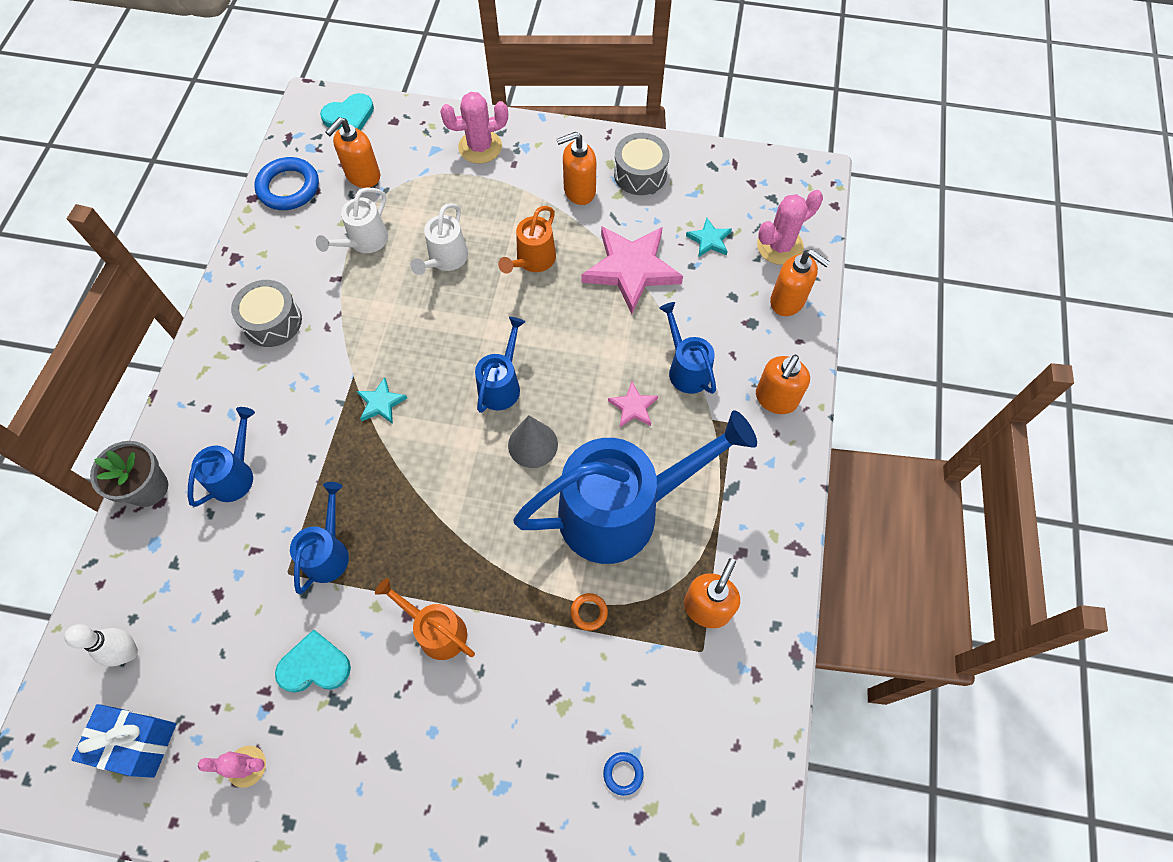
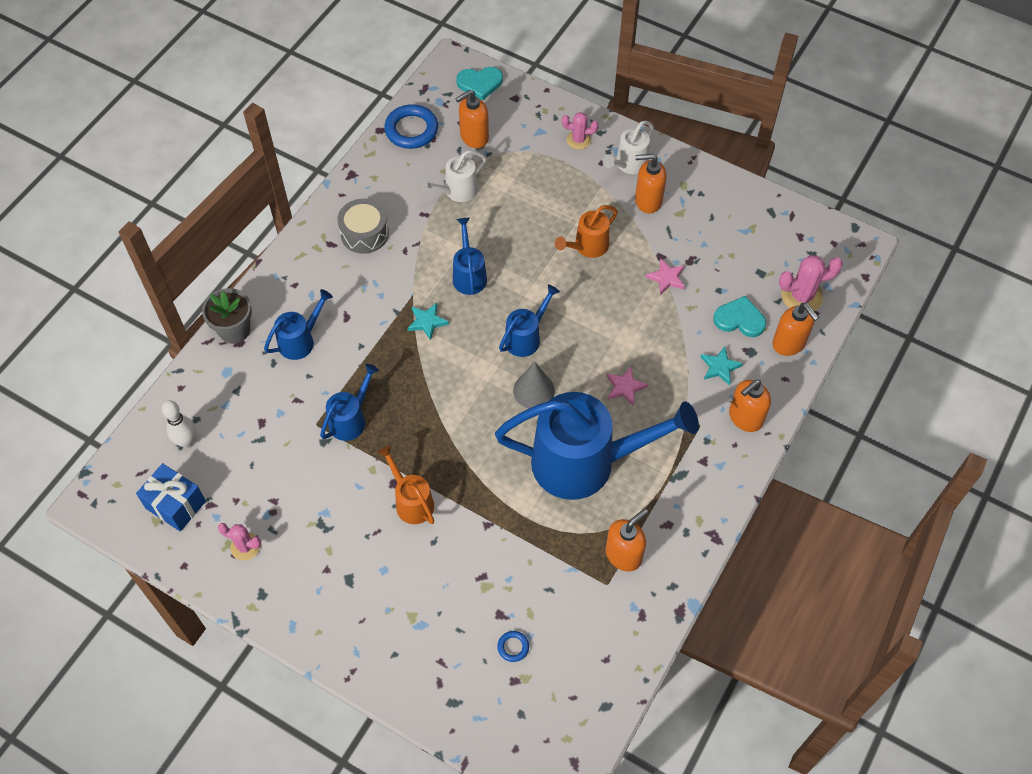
camera: 20 degrees right, 5 degrees down
turquoise heart [275,629,351,693] -> turquoise heart moved to [713,296,766,337]
white watering can [410,203,468,275] -> white watering can moved to [602,121,654,174]
pink cactus [440,92,508,164] -> pink cactus [562,112,598,150], size x0.64
orange ring [571,593,608,631] -> none
pink star [581,226,683,314] -> pink star [645,259,685,295], size x0.47
grey drum [614,133,669,195] -> none
blue watering can [659,302,716,394] -> blue watering can moved to [453,218,487,295]
turquoise star [686,218,732,257] -> turquoise star moved to [701,346,743,385]

